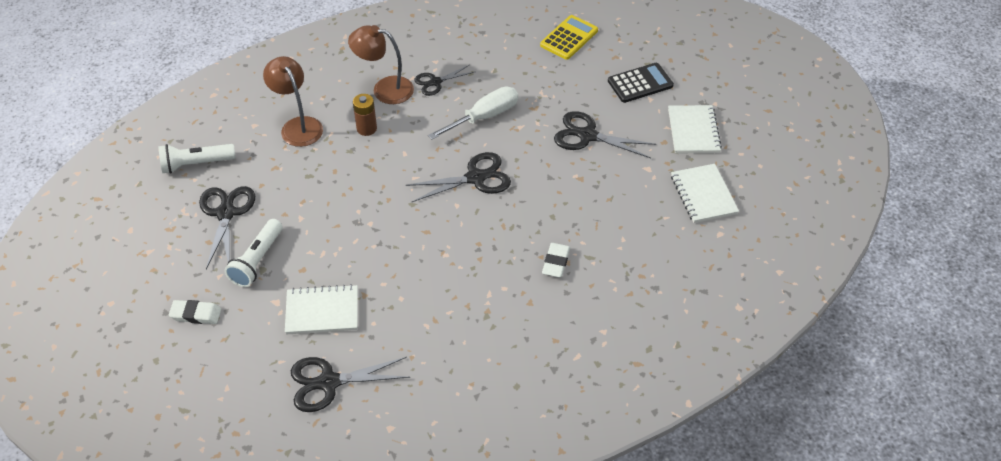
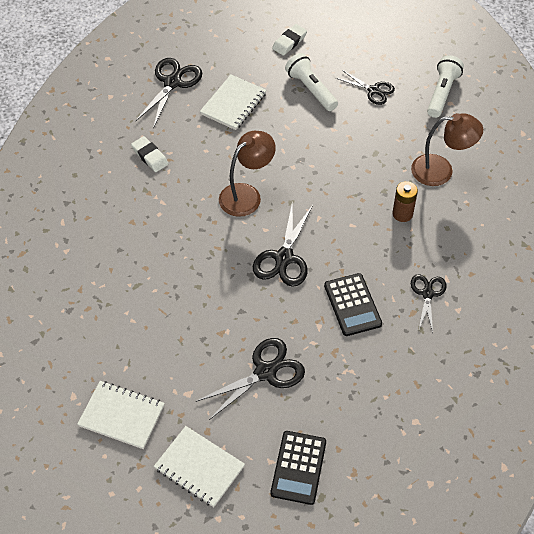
camera: 125 degrees right, 5 degrees up
black scissors [199,186,255,269] -> black scissors [336,70,395,105], size x0.64
brown lamp [348,25,414,104] -> brown lamp moved to [219,131,276,217]
white screwdriver [428,87,518,140] -> black calculator [324,273,382,336]
yellow calculator [540,15,598,60] -> none
white eraser [542,243,570,277] -> white eraser moved to [131,136,169,172]

